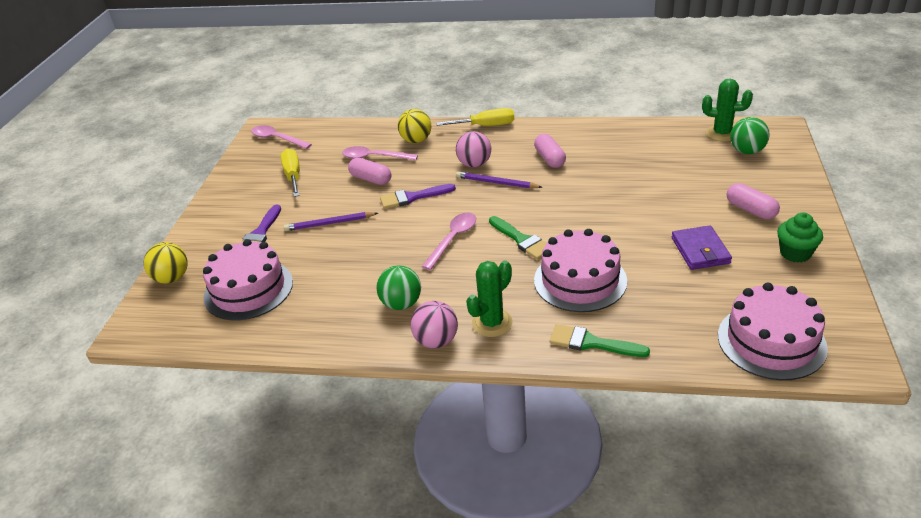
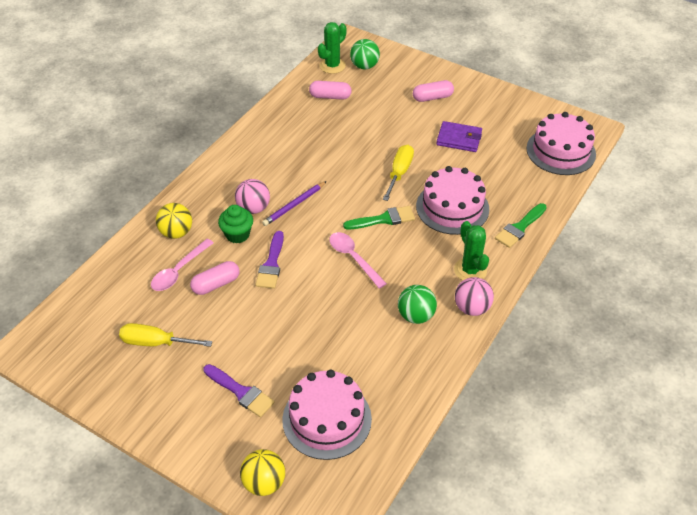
camera: 70 degrees left, 10 degrees up
pink spoon [251,125,312,149] -> none
purple pencil [284,212,378,231] -> none
yellow screwdriver [436,108,514,126] -> yellow screwdriver moved to [383,145,414,201]
pink capsule [534,134,566,168] -> pink capsule moved to [309,81,352,100]
green cupcake [777,213,823,263] -> green cupcake moved to [218,205,253,243]

